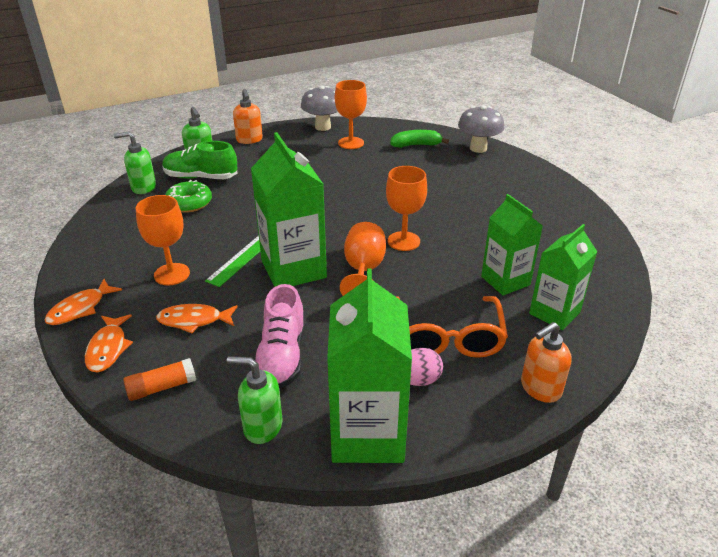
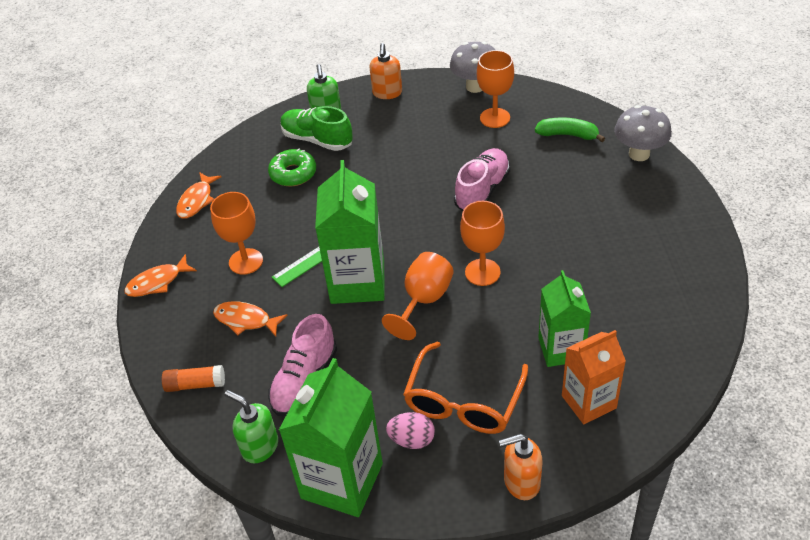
camera: 25 degrees right, 10 degrees up
orange fish [85,314,133,373] -> orange fish moved to [176,172,222,219]
green soap dispenser [114,131,156,194] -> none
green carton [529,224,597,330] -> orange carton [562,330,626,424]
none -> pink shoe [454,148,510,212]

